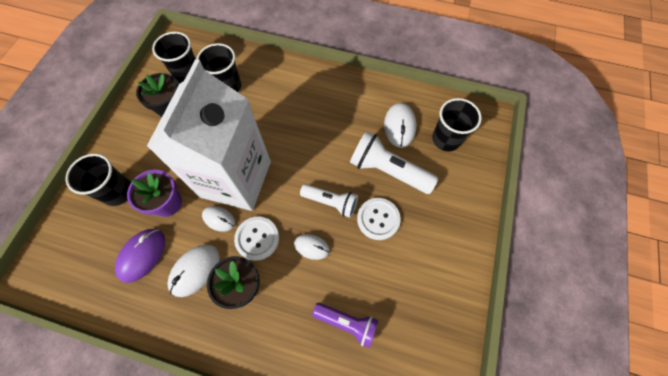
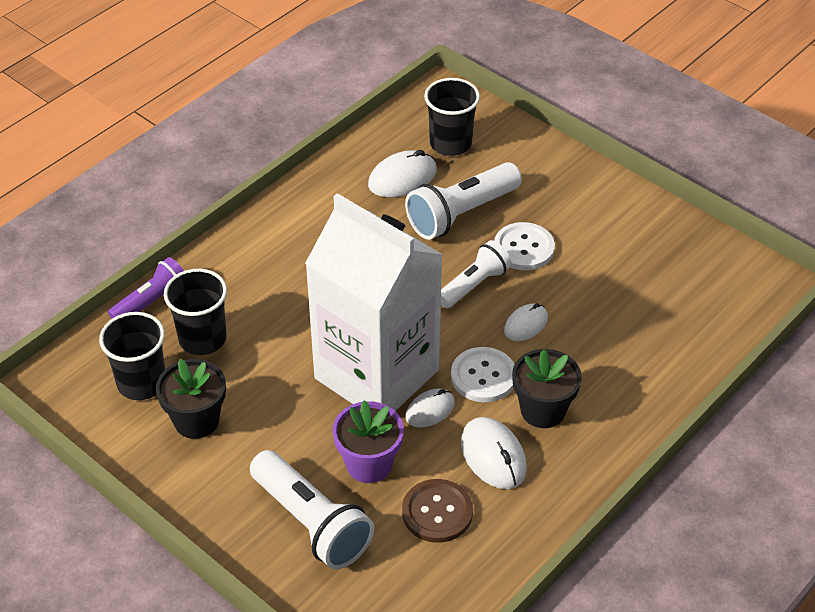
camera: 65 degrees left, 20 degrees down
black cup [65,154,131,206] -> white flashlight [250,450,374,569]
purple mouse [115,229,165,283] -> brown button [402,479,473,543]
purple flashlight [312,303,379,348] -> purple flashlight moved to [108,257,184,319]
white mouse [384,103,417,148] -> white mouse turned 60 degrees counterclockwise [368,150,437,197]

